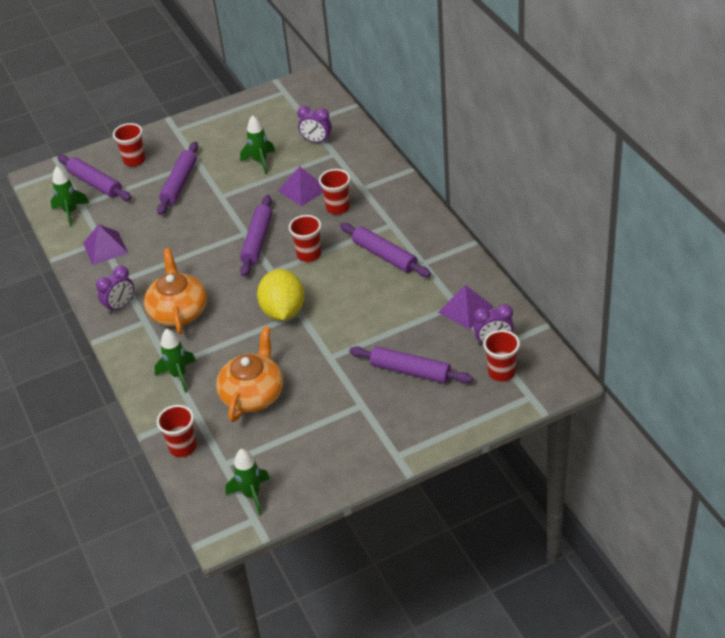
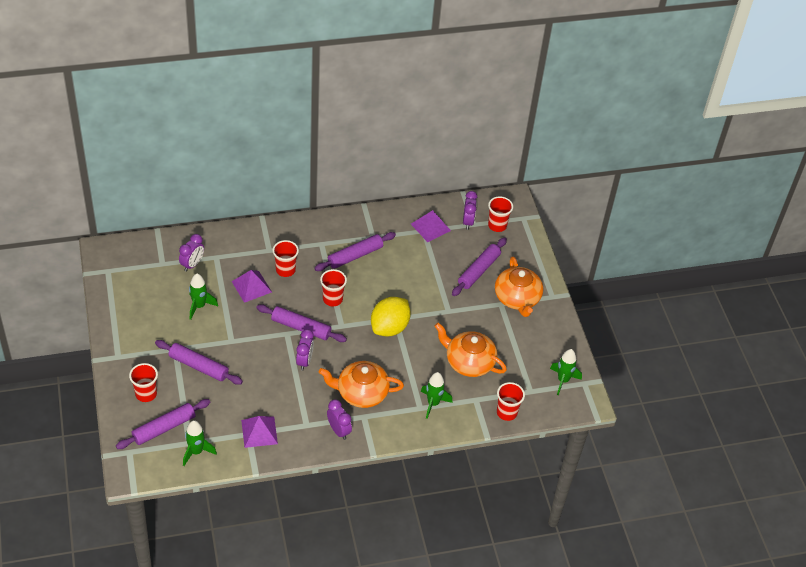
camera: 85 degrees left, 5 degrees up
yellow lemon [257,269,304,321] -> yellow lemon turned 60 degrees counterclockwise [371,297,411,336]
none -> purple clock [296,329,314,371]
none -> orange teapot [495,256,543,317]

